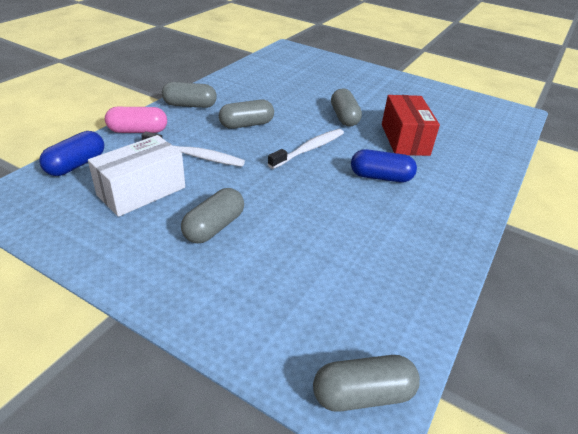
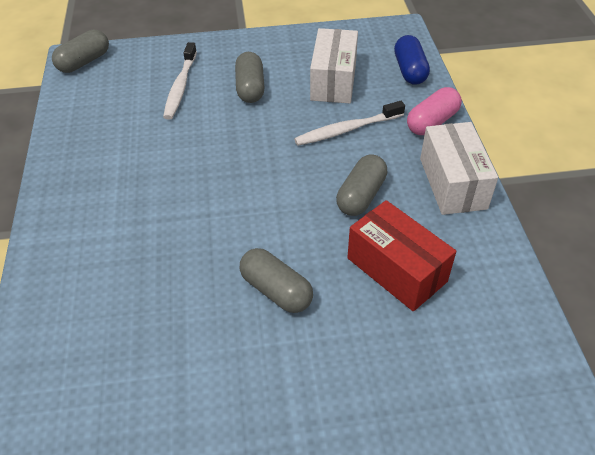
camera: 145 degrees right, 10 degrees up
grey capsule [162,82,217,108] -> white box [420,122,498,215]
white toothbrush [268,129,344,169] -> white toothbrush moved to [163,42,197,120]
blue capsule [351,149,417,182] -> none
red box [382,95,440,156] -> red box moved to [347,200,456,311]

